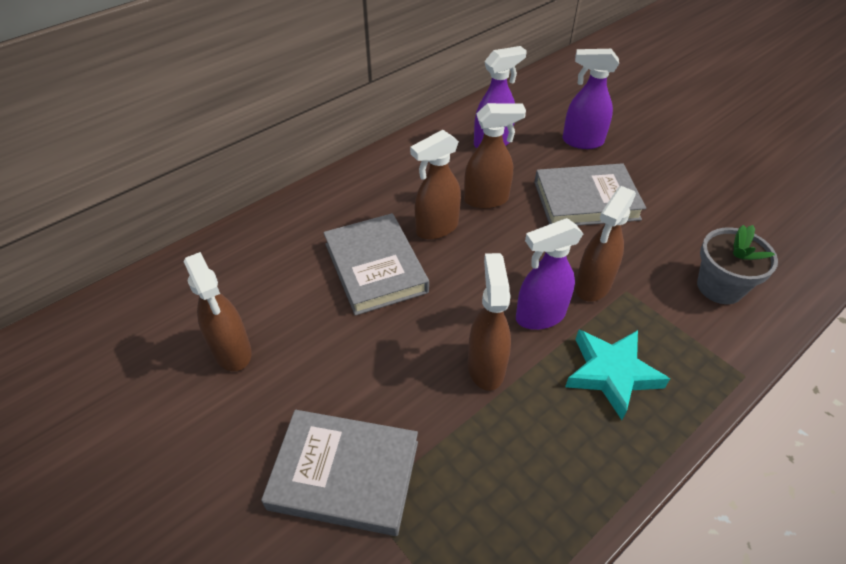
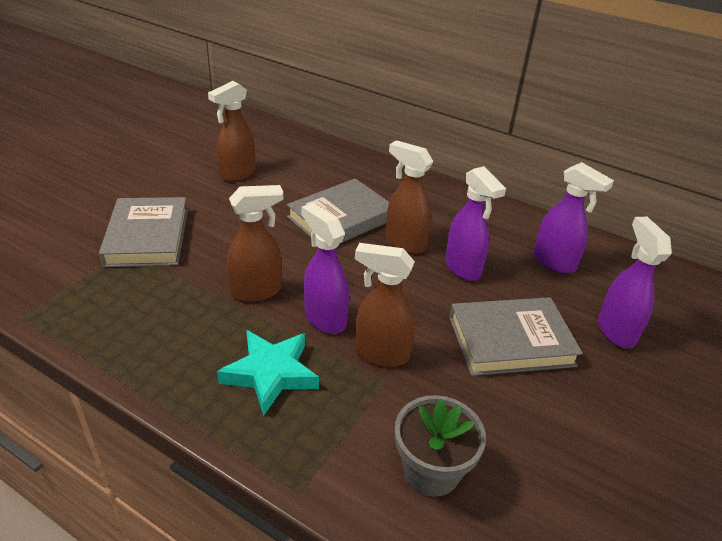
camera: 70 degrees right, 10 degrees down
brown spray bottle [464,103,526,209] -> purple spray bottle [445,166,506,281]
grey book [534,163,646,226] -> grey book turned 75 degrees counterclockwise [449,297,583,376]

